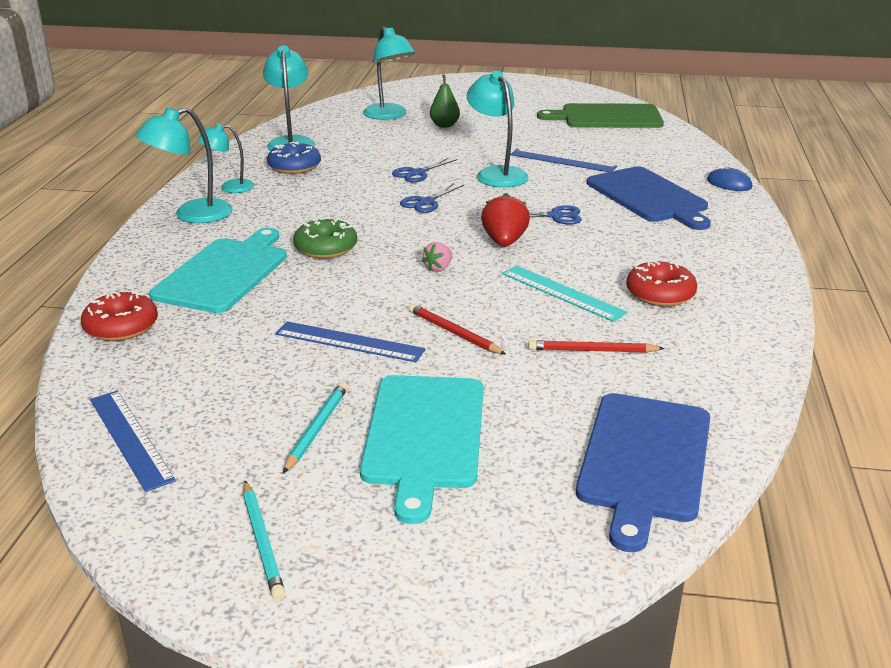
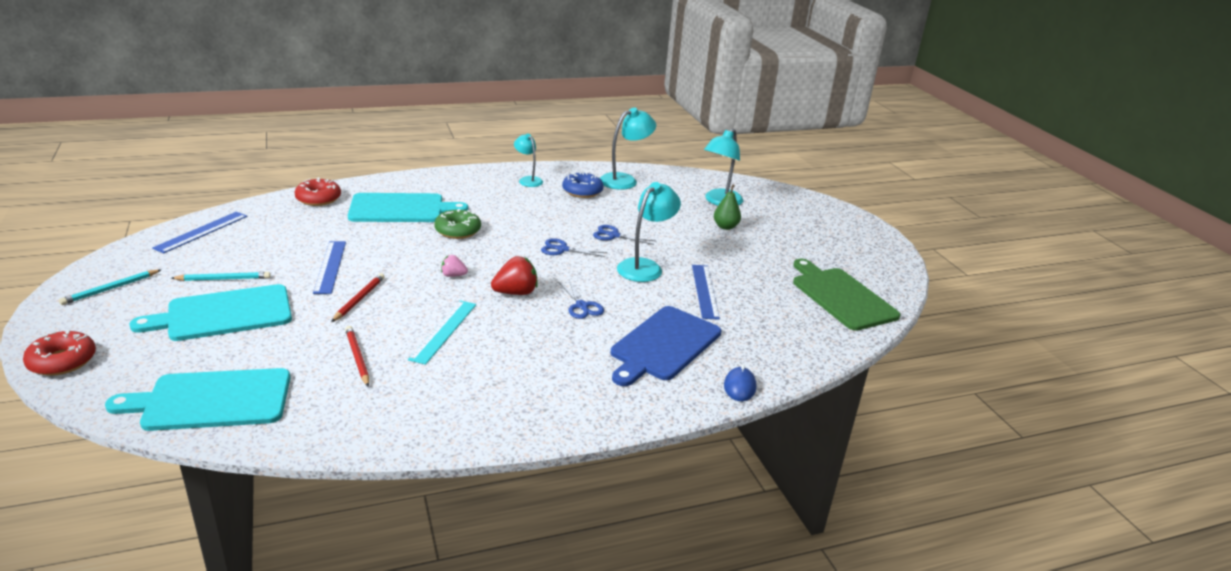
camera: 60 degrees right, 0 degrees up
turquoise lamp [135,107,233,223] -> none
blue cutting board [576,393,710,552] -> turquoise cutting board [105,368,290,431]
red donut [626,260,697,306] -> red donut moved to [23,330,96,376]

